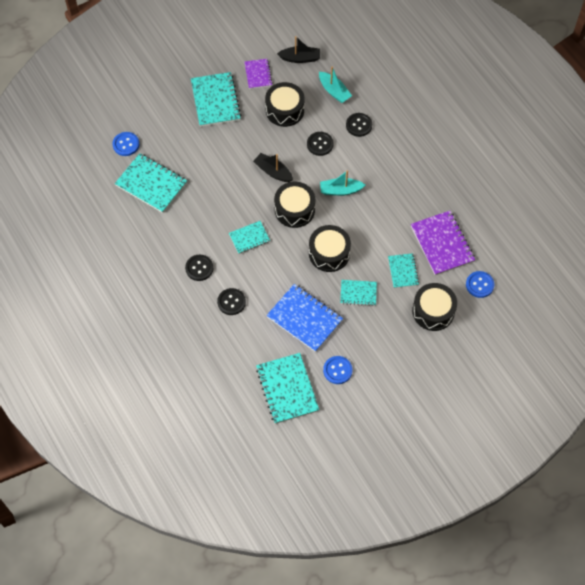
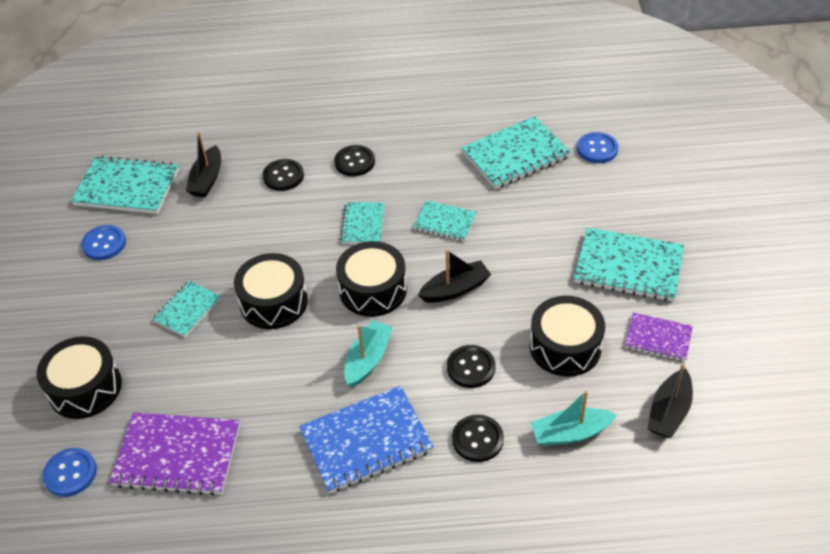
camera: 120 degrees right, 15 degrees down
blue notebook [266,284,343,352] -> blue notebook moved to [299,386,434,493]
turquoise notebook [388,253,419,288] -> turquoise notebook moved to [413,200,477,241]
none -> black boat [186,132,221,197]

